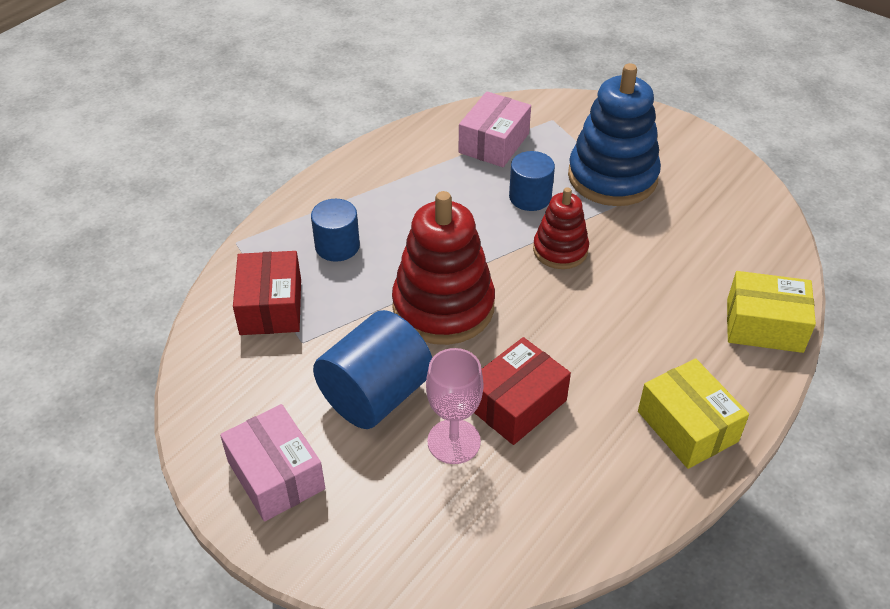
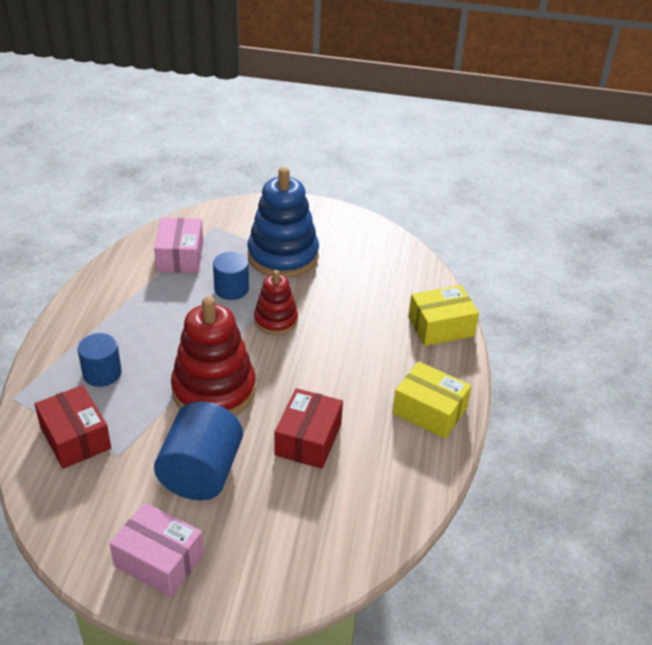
camera: 30 degrees left, 5 degrees down
pink goblet [426,348,483,464] -> none

